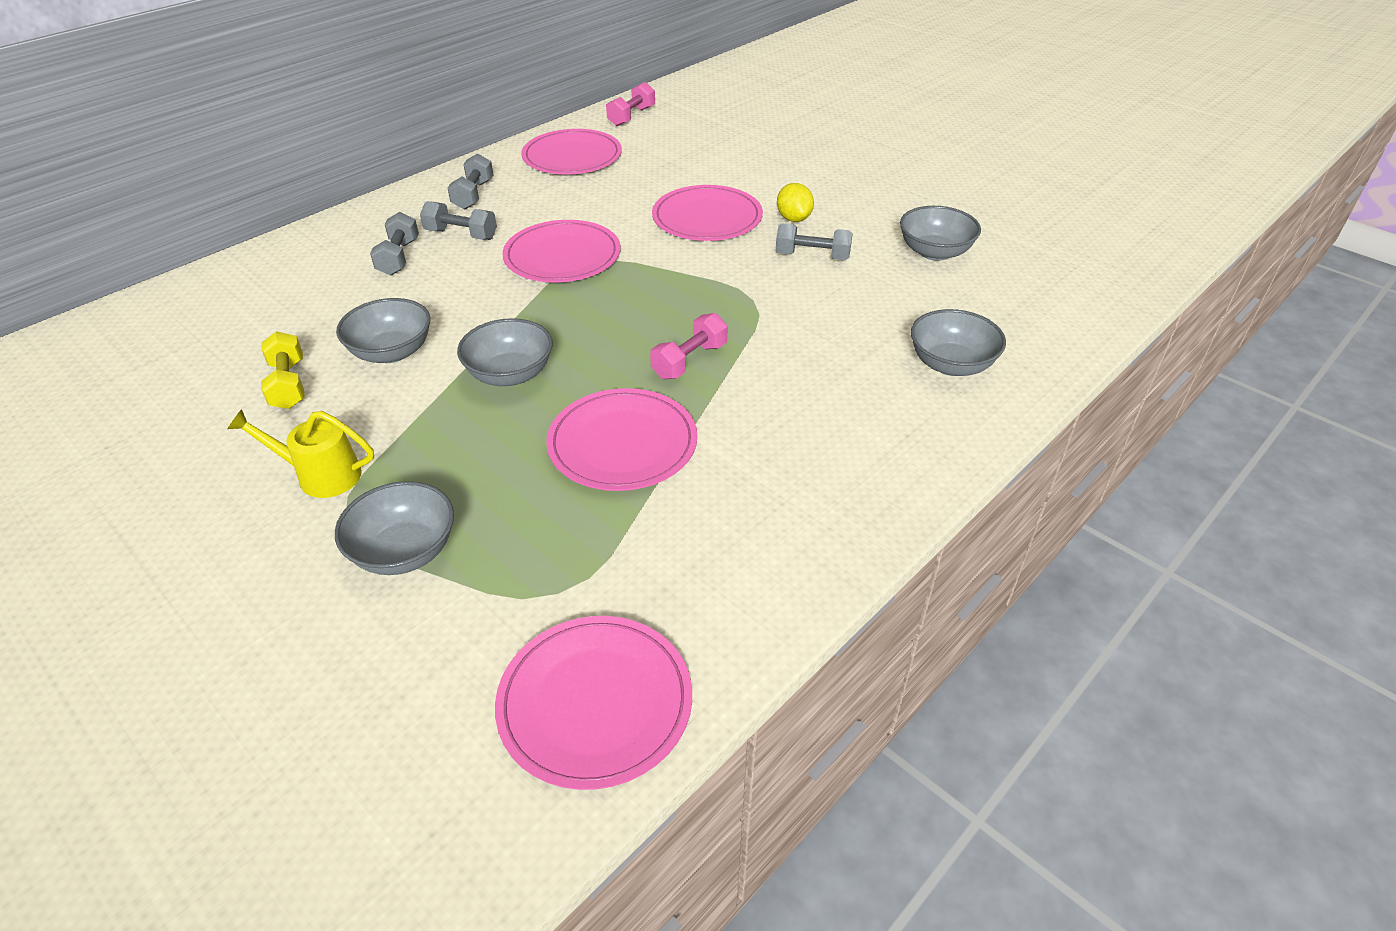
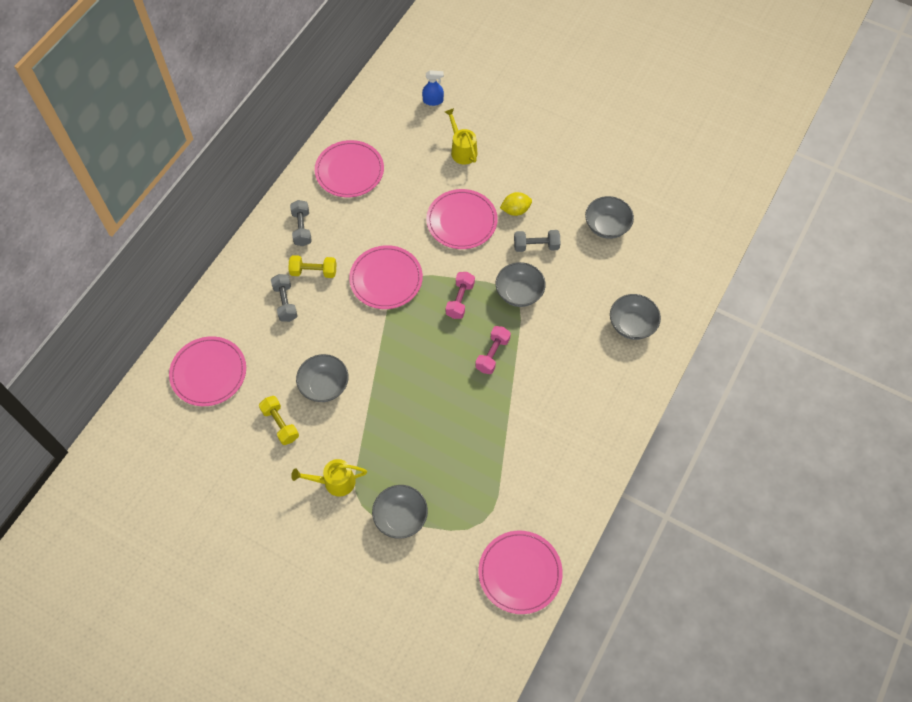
camera: 15 degrees left, 20 degrees up
grey dumbbell [420,201,497,240] -> yellow dumbbell [288,255,336,278]
grey bowl [457,318,553,386] -> grey bowl moved to [496,262,546,307]
pink plate [546,388,698,491] -> pink plate moved to [169,336,246,406]
pink dumbbell [606,82,655,126] -> pink dumbbell moved to [446,272,475,319]
yellow lemon [777,183,814,222] -> yellow lemon turned 75 degrees counterclockwise [500,192,532,216]
none -> blue spray bottle [422,70,444,106]
none -> yellow watering can [445,108,478,165]

